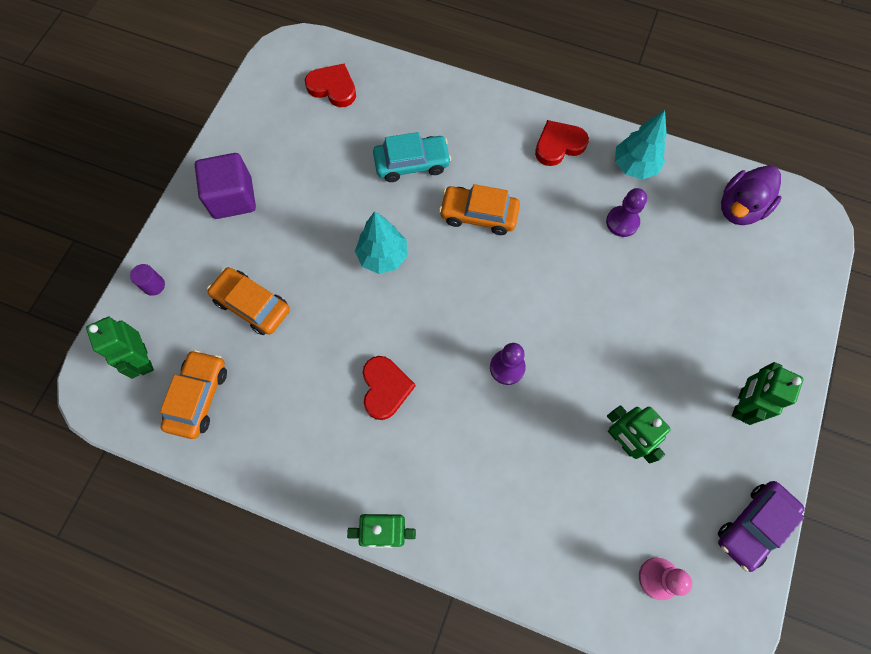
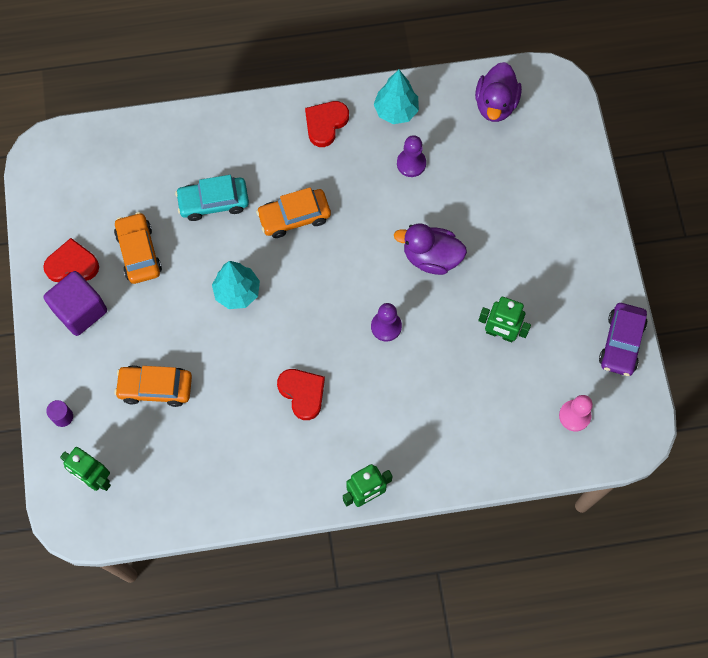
camera: 30 degrees left, 0 degrees up
orange car [160,350,227,439] -> orange car moved to [114,212,162,284]
red heart [305,63,356,107] -> red heart moved to [43,238,99,282]
turquoise car [373,132,451,182] -> turquoise car turned 150 degrees counterclockwise [175,175,249,221]
green robot [732,362,803,425] -> none
none -> purple duck [394,223,467,275]

